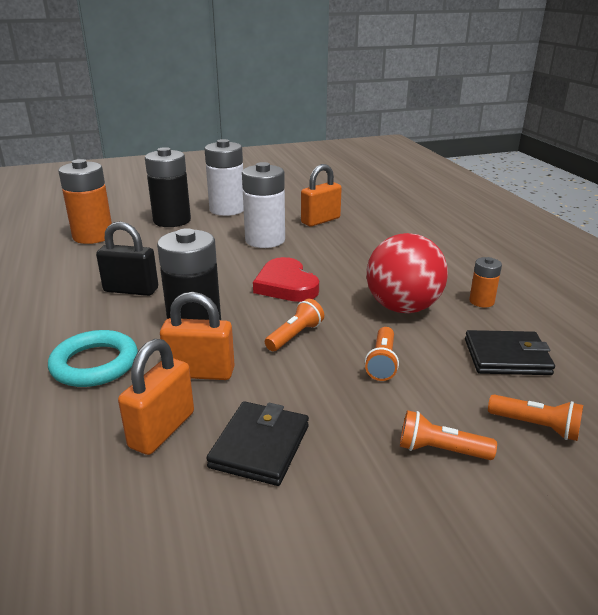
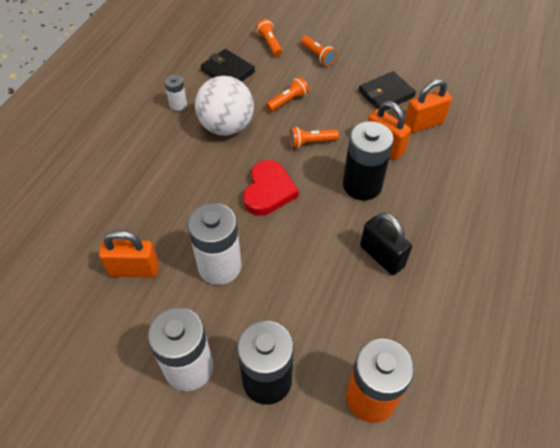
camera: 140 degrees left, 25 degrees up
turquoise ring [48,330,138,387] -> none
red ball [366,233,448,313] -> white ball [195,76,254,136]
orange battery [469,257,502,308] -> white battery [164,75,187,111]

